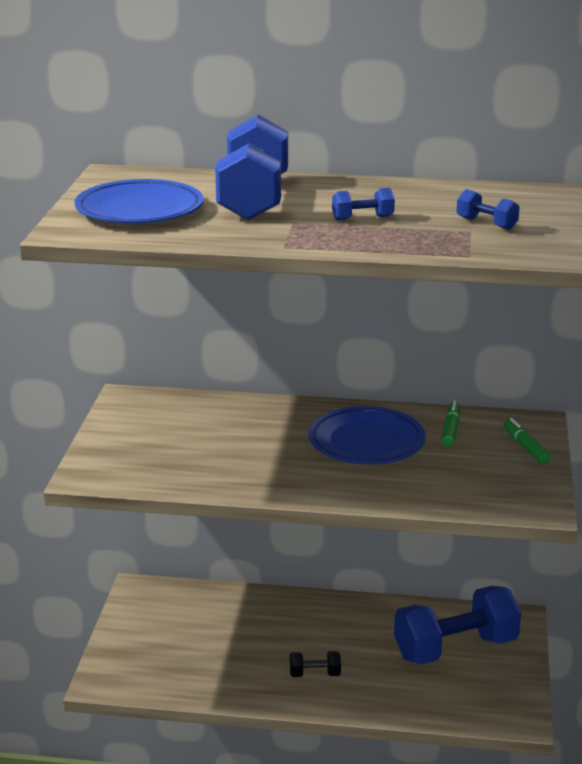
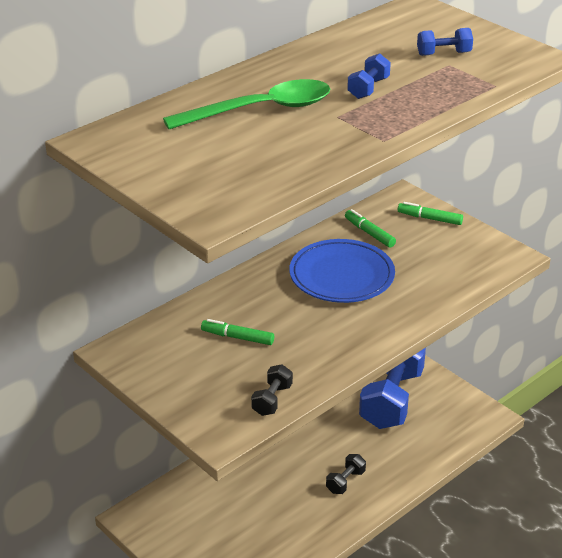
camera: 50 degrees left, 10 degrees up
blue plate [75,179,204,223] -> none
blue dumbbell [215,114,288,220] -> green spoon [163,79,331,129]
none -> green marker [201,319,274,345]
none -> black dumbbell [251,364,293,416]

